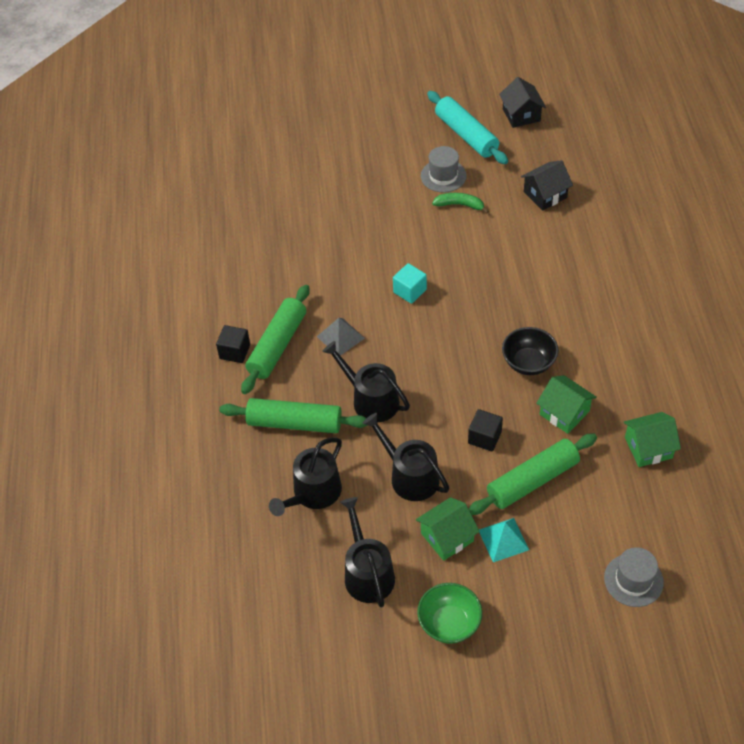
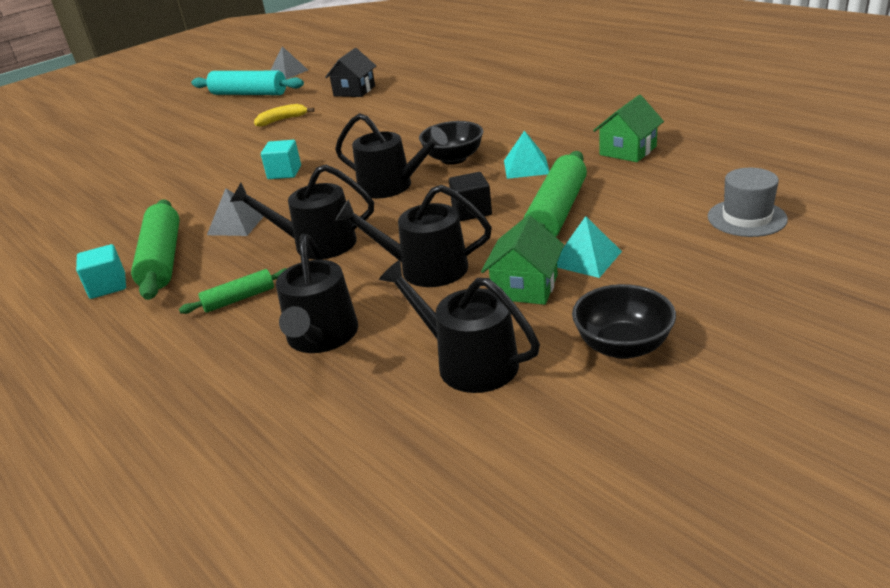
camera: 35 degrees left, 20 degrees down
black cube [216,325,250,363] -> turquoise cube [76,244,126,299]
green rolling pin [219,398,368,433] -> green rolling pin [179,268,288,314], size x0.53
green bowl [417,583,482,644] -> black bowl [572,284,676,359]
grey hat [421,146,467,193] -> none
green banana [432,193,489,214] -> yellow banana [254,104,314,127]
black house [499,77,546,128] -> grey pyramid [270,46,308,79]
green house [536,375,597,434] -> turquoise pyramid [504,131,549,179]
none -> black watering can [335,113,448,198]

